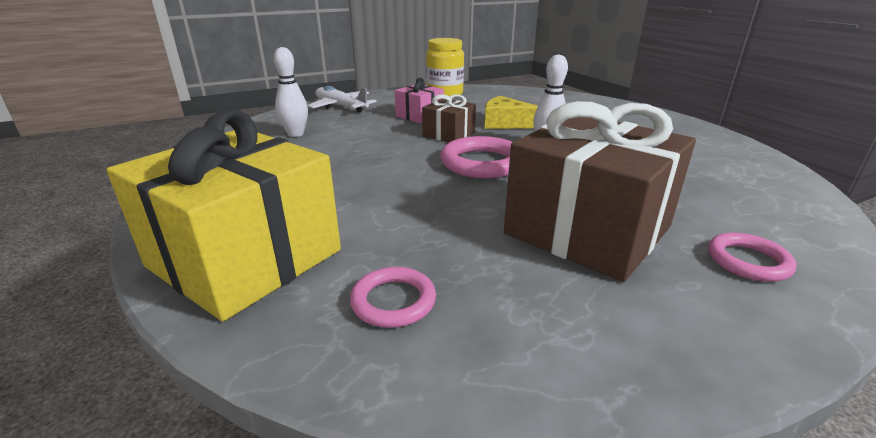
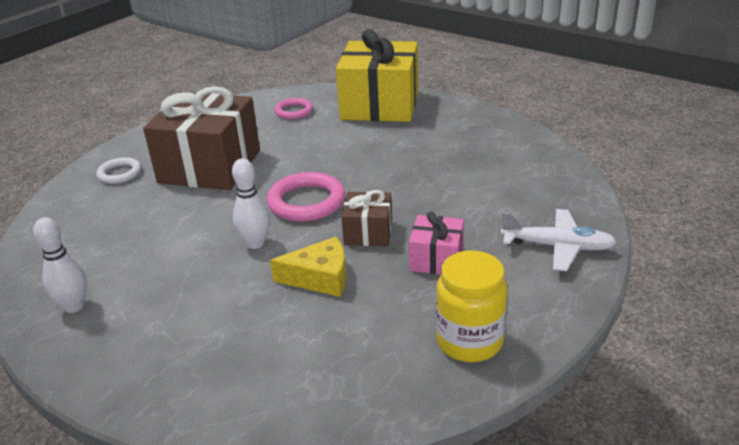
camera: 155 degrees right, 5 degrees up
white bowling pin [274,47,308,137] -> white bowling pin moved to [33,217,87,313]
pink ring [708,233,797,282] -> white ring [96,157,141,184]

